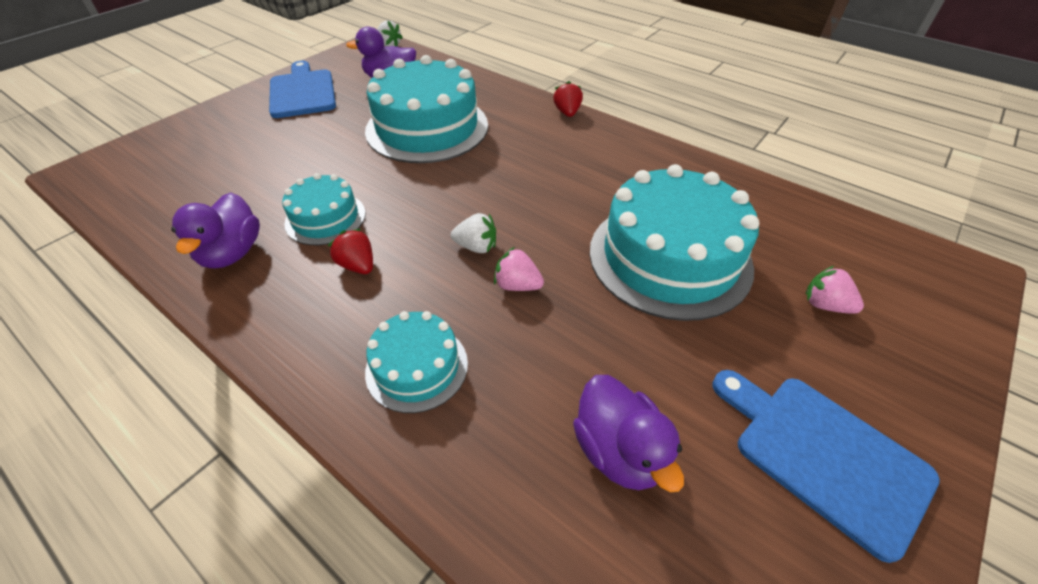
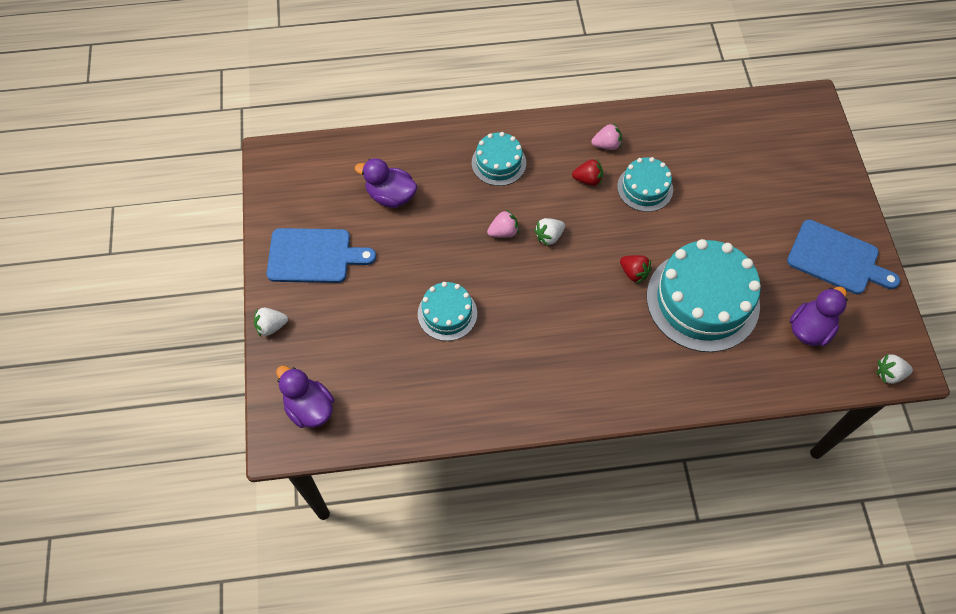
camera: 135 degrees right, 15 degrees up
purple duck [171,193,260,268] -> purple duck moved to [276,365,334,428]
red strawberry [553,81,583,117] -> red strawberry moved to [620,255,652,283]
turquoise cake [590,164,759,321] -> turquoise cake [418,282,477,341], size x0.53
pink strawberry [806,266,864,314] -> pink strawberry moved to [591,123,622,150]
none -> white strawberry [254,308,288,336]

